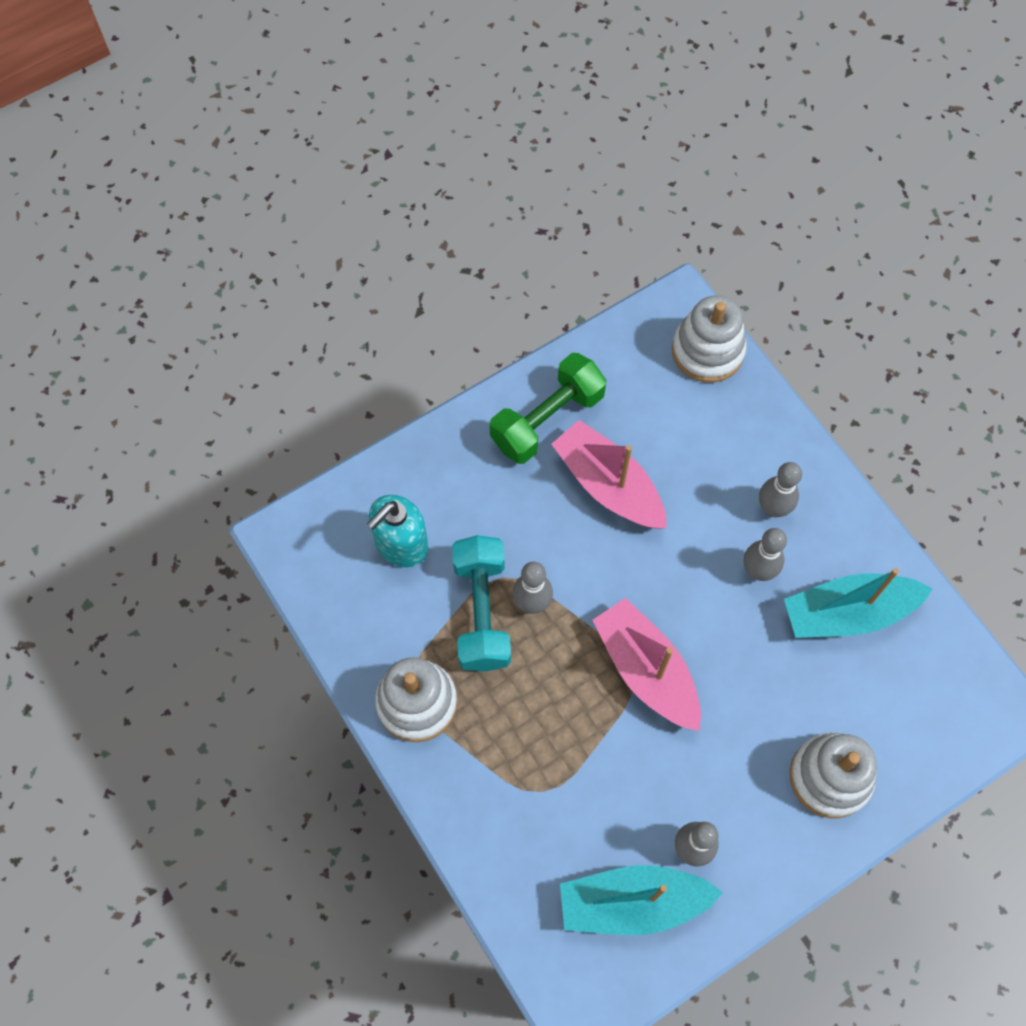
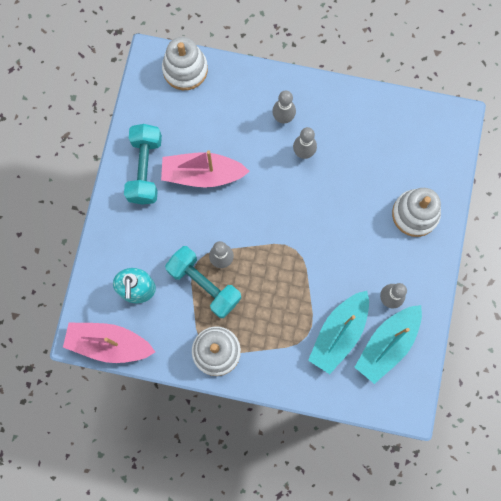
camera: 45 degrees left, 10 degrees up
green dumbbell [490,353,607,464] -> turquoise dumbbell [124,124,162,205]
pink boat [592,598,701,731] -> pink boat moved to [63,322,155,363]
turquoise boat [784,568,932,638] -> turquoise boat moved to [308,291,369,374]

